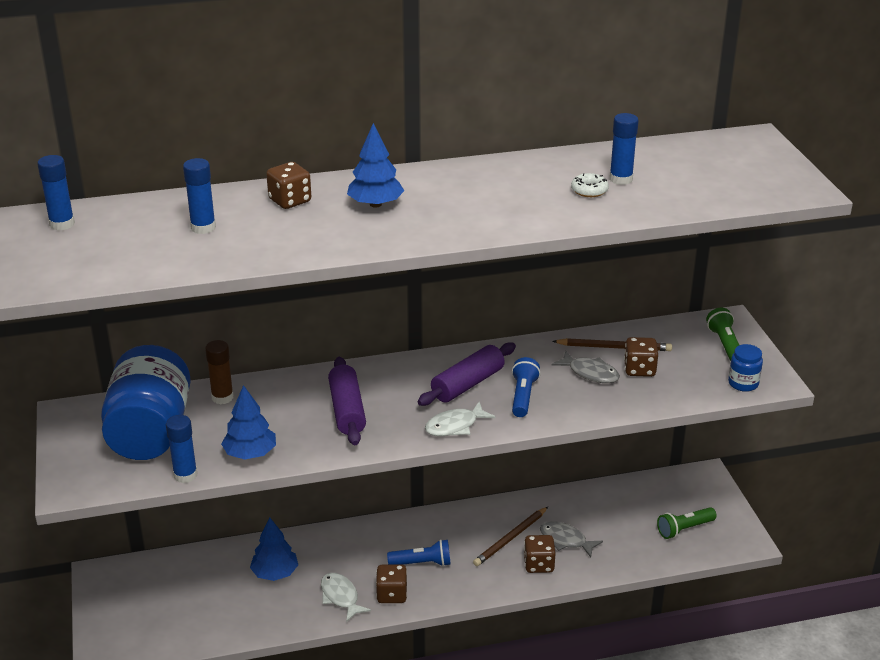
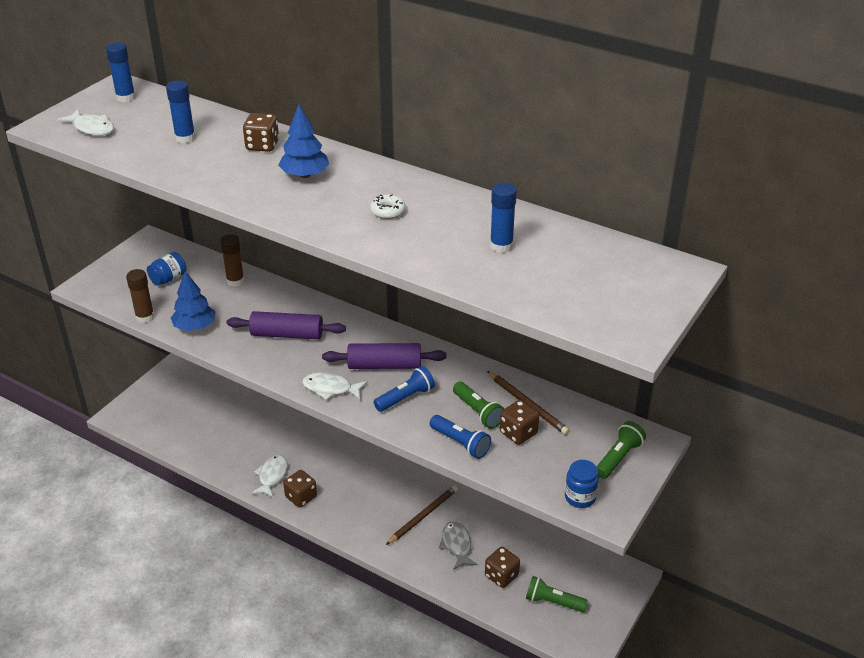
camera: 45 degrees right, 5 degrees up
blue jar [101,345,191,460] -> blue jar [147,252,187,286], size x0.42
blue glue stick [166,415,197,483] -> brown glue stick [126,269,155,323]
blue tree [250,518,298,581] -> none
purple rolling pin [328,357,366,445] -> purple rolling pin turned 60 degrees clockwise [227,311,346,339]
blue flashlight [387,539,451,566] -> blue flashlight moved to [430,415,491,459]
brown pencil [473,507,548,566] -> brown pencil turned 135 degrees clockwise [386,485,458,545]
brown dice [524,535,556,573] -> brown dice moved to [485,547,520,588]
grey fish [551,351,620,383] -> green flashlight [453,382,504,429]
white donut [571,173,609,197] -> white donut moved to [370,194,406,219]
none -> white fish [57,109,114,136]

